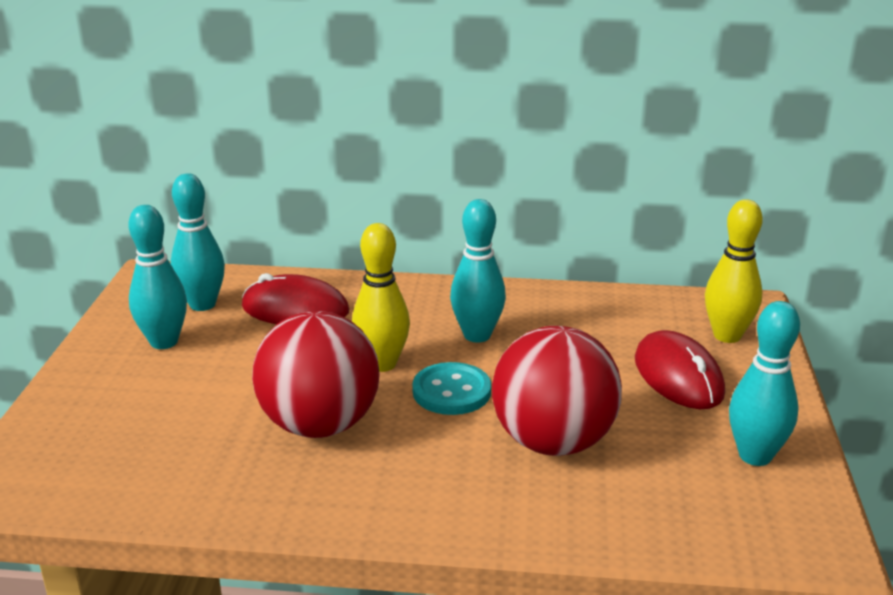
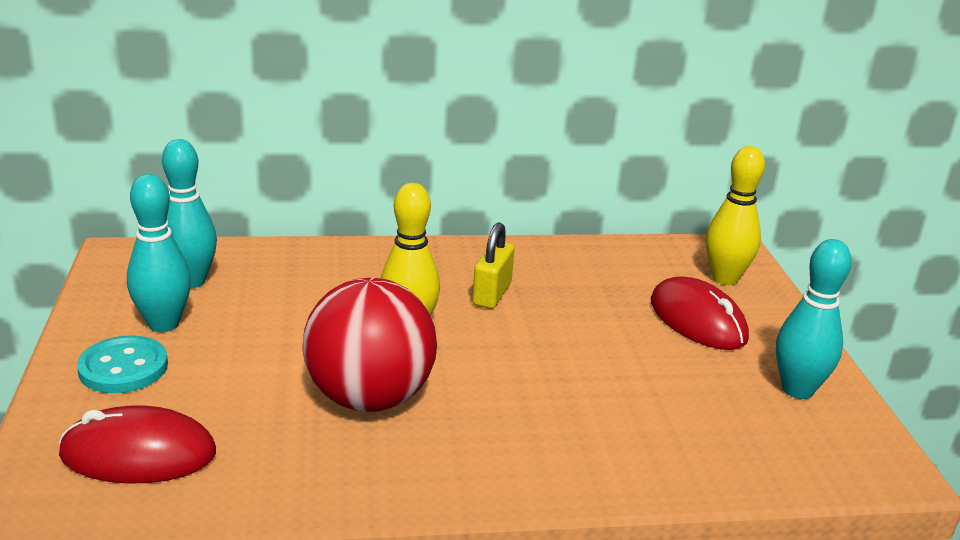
camera: 15 degrees left, 0 degrees up
red mouse [242,273,349,324] -> red mouse moved to [59,406,216,483]
turquoise button [412,362,491,415] -> turquoise button moved to [77,335,168,393]
turquoise bowling pin [450,199,506,343] -> yellow padlock [472,222,515,309]
red ball [492,326,622,456] -> none

